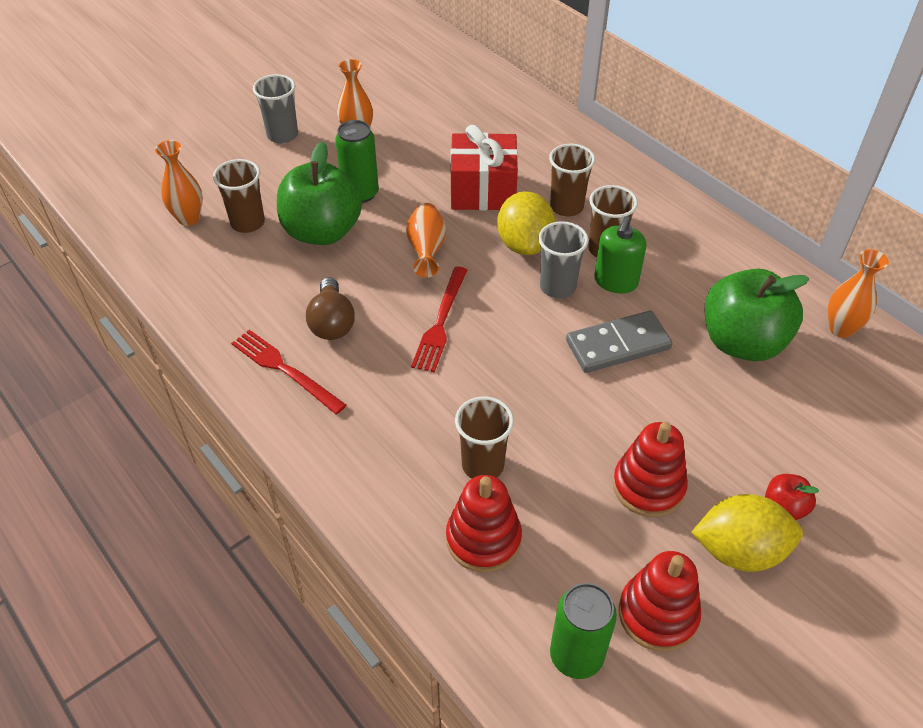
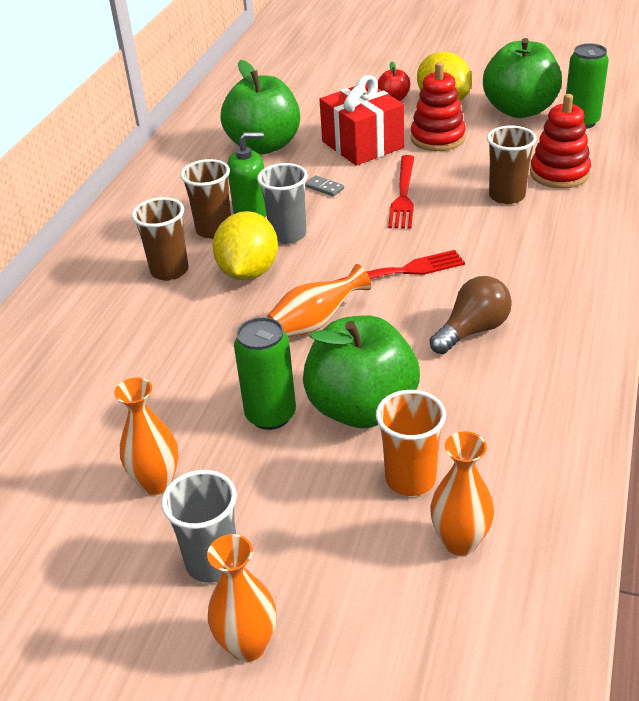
camera: 120 degrees left, 10 degrees down
brown cup [213,159,265,233] -> orange cup [376,390,446,496]
red fork [231,330,346,414] -> red fork moved to [388,155,414,229]
red gift [450,125,518,210] -> red gift moved to [319,75,404,166]
yellow lemon [497,191,556,255] -> yellow lemon turned 45 degrees counterclockwise [213,211,278,280]
grey domino [566,311,672,373] -> grey domino [305,175,344,196], size x0.43
red stacking toy [619,551,701,652] -> green apple [483,38,562,118]
orange vase [828,249,889,338] -> orange vase moved to [207,534,276,662]

